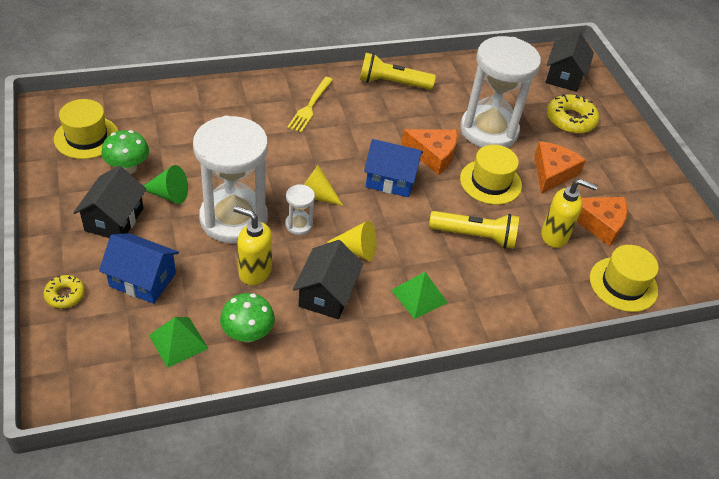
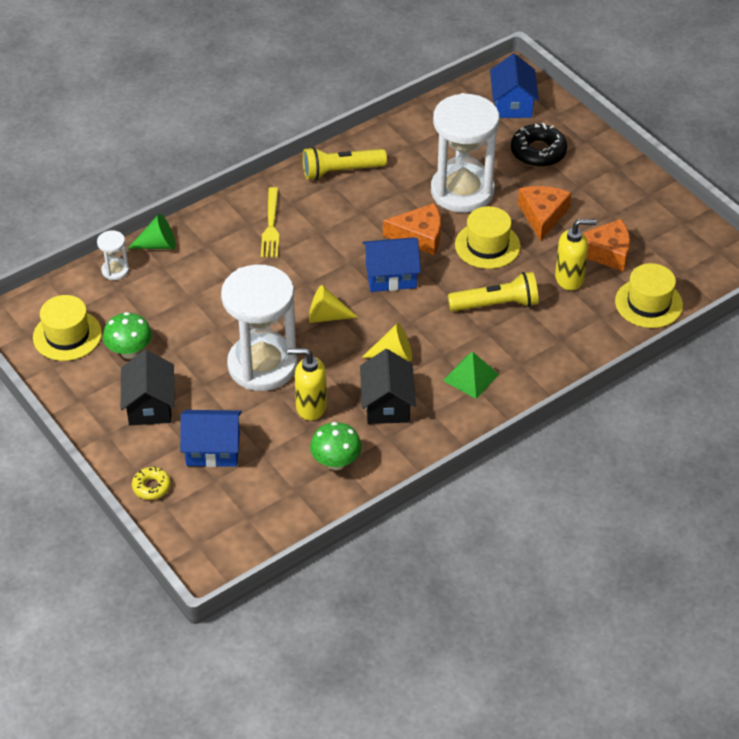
camera: 15 degrees left, 0 degrees up
green cone [144,165,188,204] -> green cone moved to [128,214,176,249]
green pyramid [149,317,209,368] -> none
white hourglass [285,184,315,235] -> white hourglass moved to [97,231,129,280]
black house [545,32,594,92] -> blue house [490,54,539,118]
yellow donut [547,94,599,134] -> black donut [511,123,567,167]

